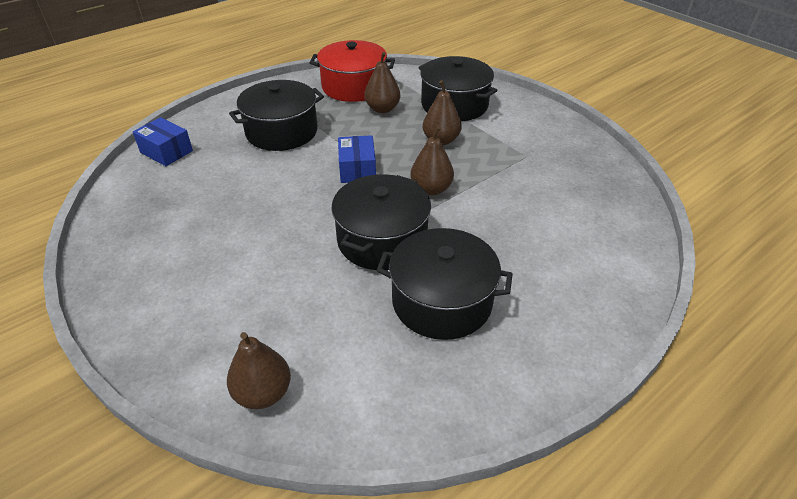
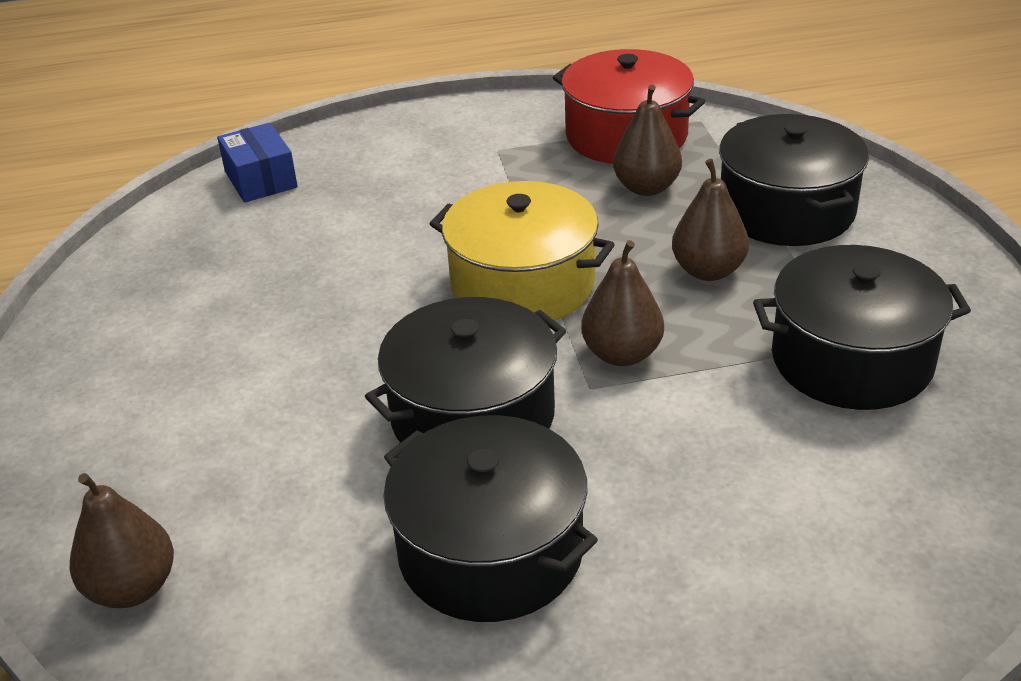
camera: 30 degrees right, 5 degrees down
black pot [229,80,324,151] -> black pot moved to [753,245,971,410]
blue box [338,135,376,183] -> yellow pot [430,181,615,321]

